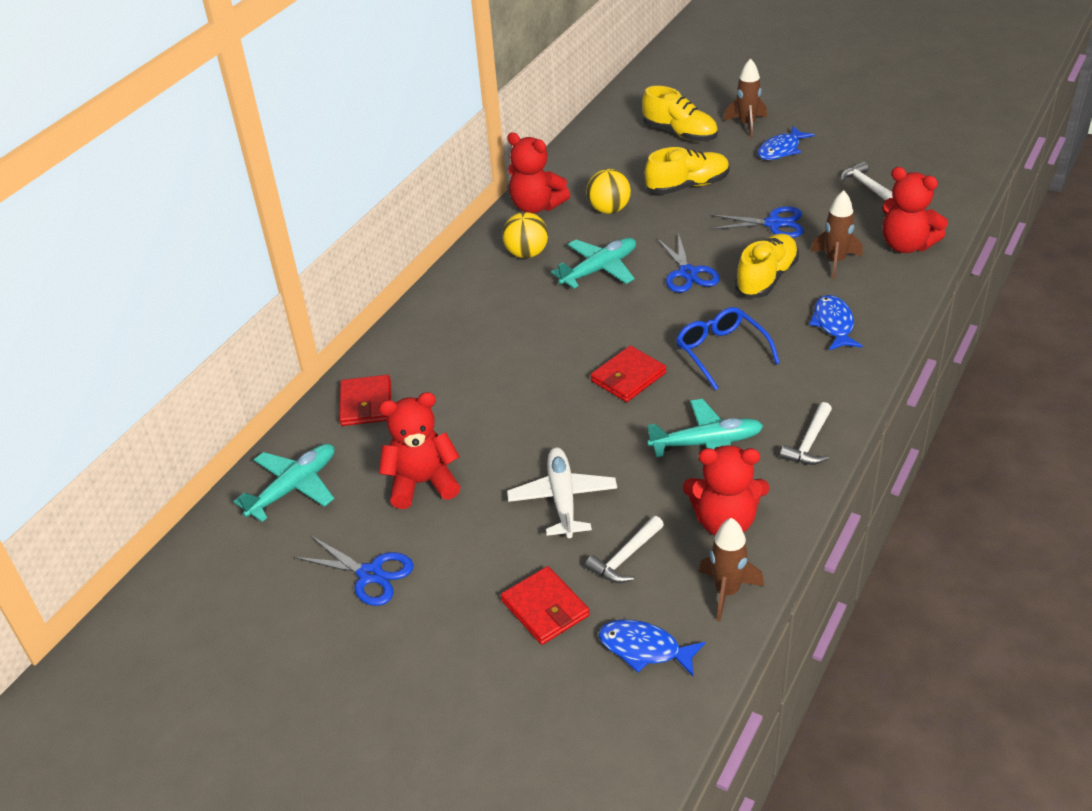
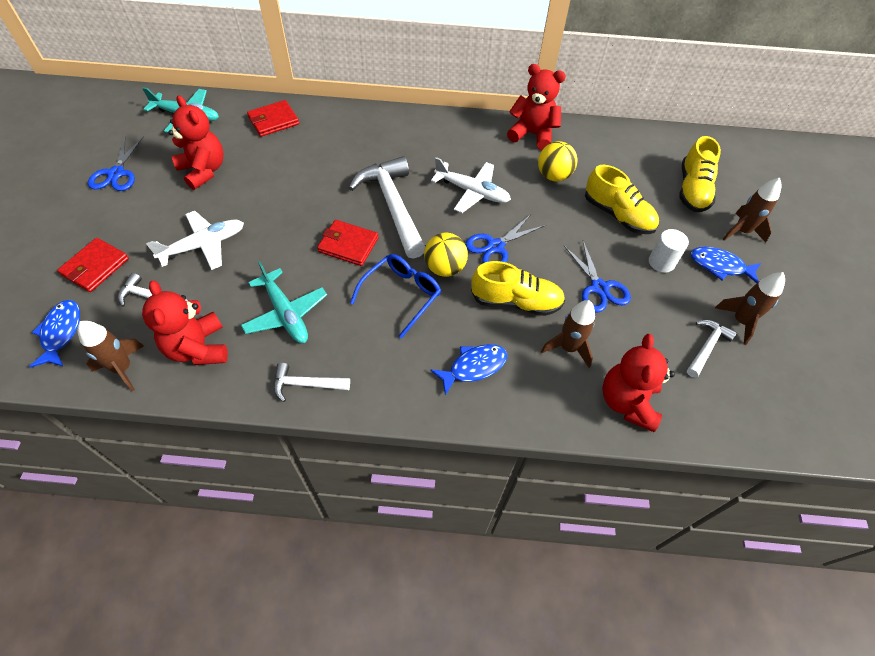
camera: 60 degrees right, 15 degrees up
yellow ball [502,212,548,258] -> yellow ball moved to [424,233,468,277]
red teddy bear [507,132,570,213] -> red teddy bear turned 105 degrees clockwise [507,64,566,150]
turquoise plane [551,238,636,288] -> white plane [431,157,511,213]
none -> white hammer [349,156,425,258]
none -> white cylinder [649,229,689,273]
none -> brown rocket [715,272,785,345]

